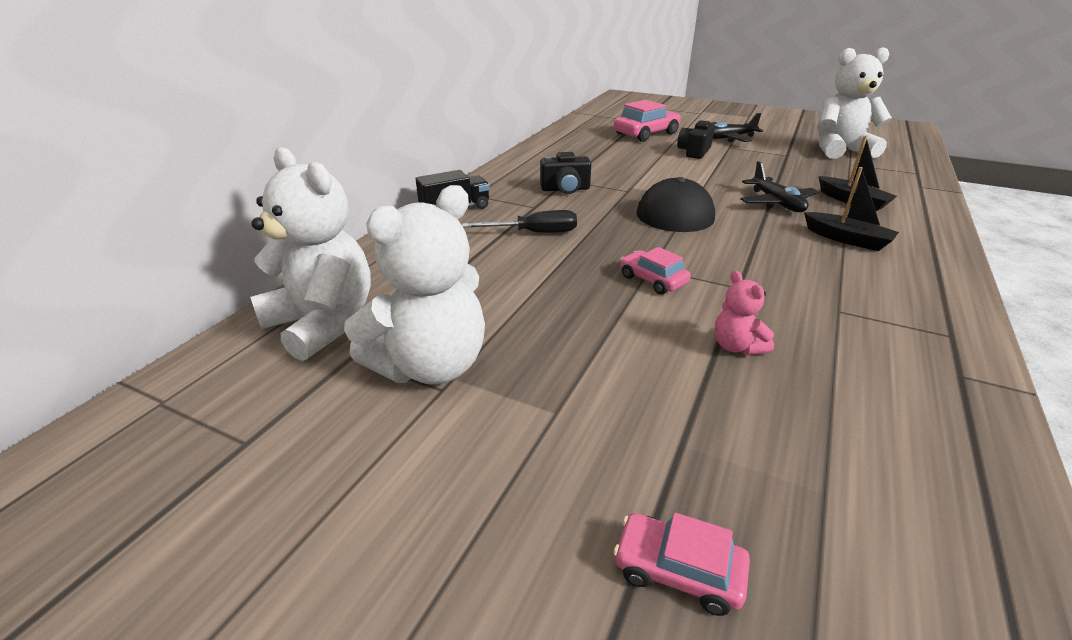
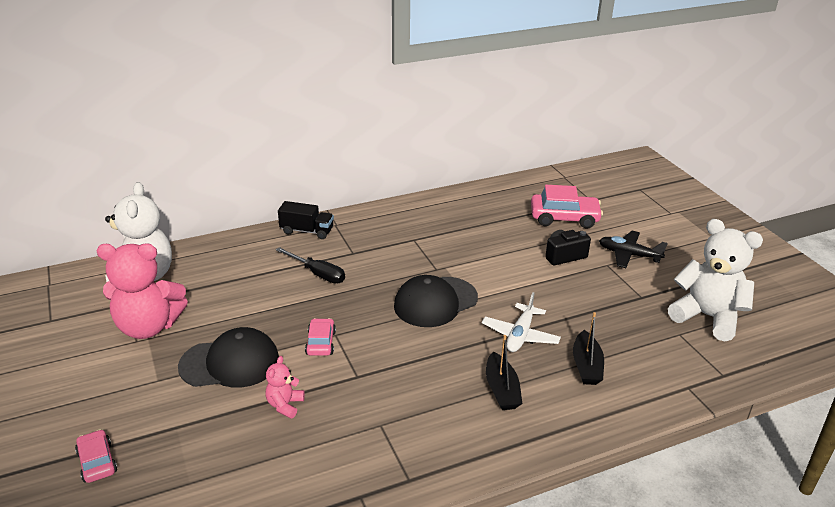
camera: 40 degrees right, 0 degrees up
white teddy bear [344,185,485,384] -> pink teddy bear [96,243,188,339]
black camera [540,152,591,194] -> none
black plane [740,161,819,212] -> white plane [482,292,561,352]
none -> black cap [178,327,279,388]

